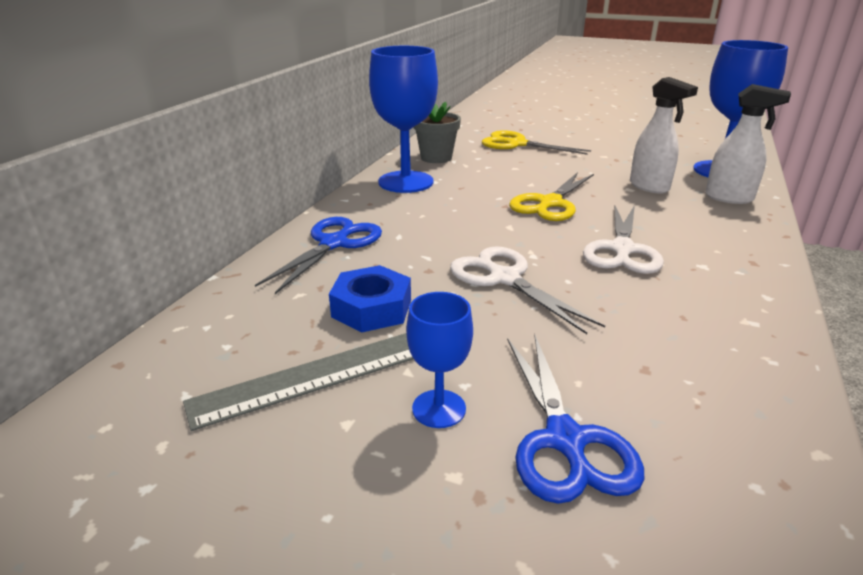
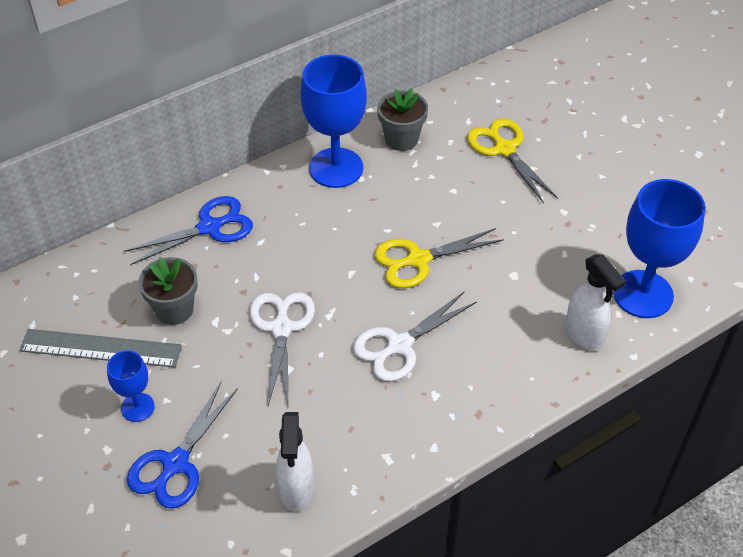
camera: 35 degrees right, 20 degrees up
blue nut [329,265,411,332] -> grey flower pot [138,257,198,325]
white spray bottle [630,77,698,194] -> white spray bottle moved to [276,412,314,511]

